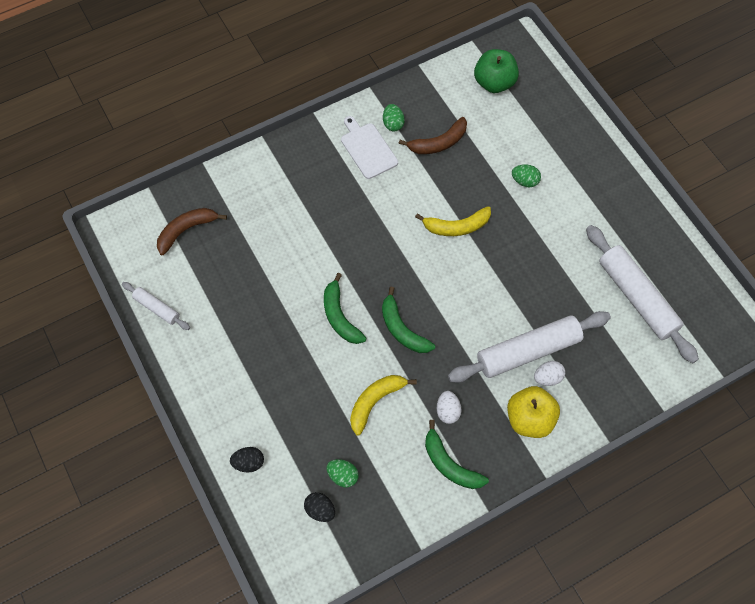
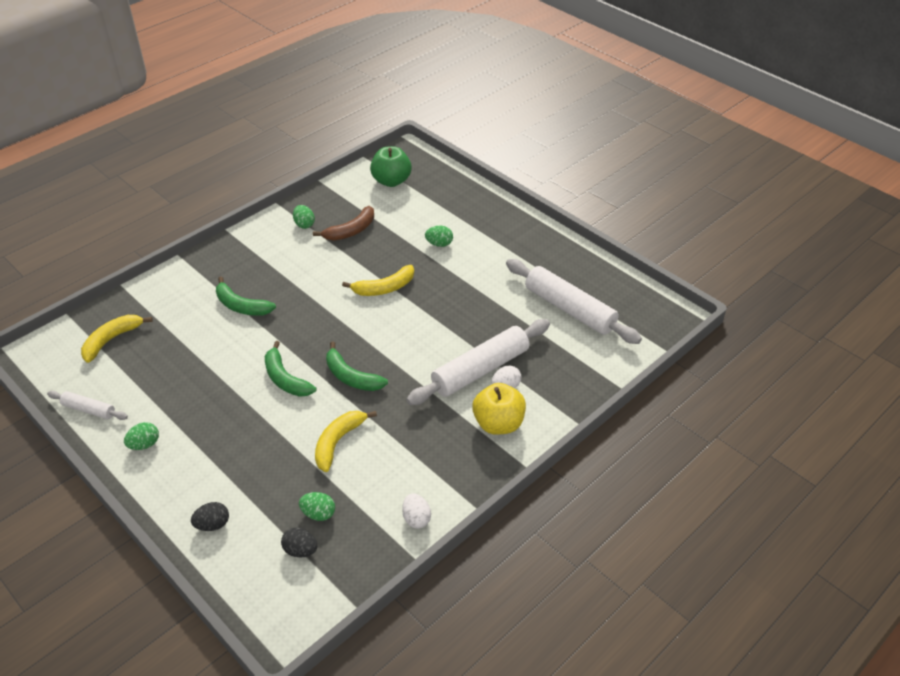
camera: 15 degrees left, 20 degrees down
brown banana [157,208,227,255] -> yellow banana [81,315,153,363]
white cutting board [341,116,398,179] -> none
green banana [425,420,489,489] -> green banana moved to [216,276,276,316]
white egg [436,391,461,424] -> white egg moved to [402,493,431,529]
none -> green egg [124,422,159,450]

